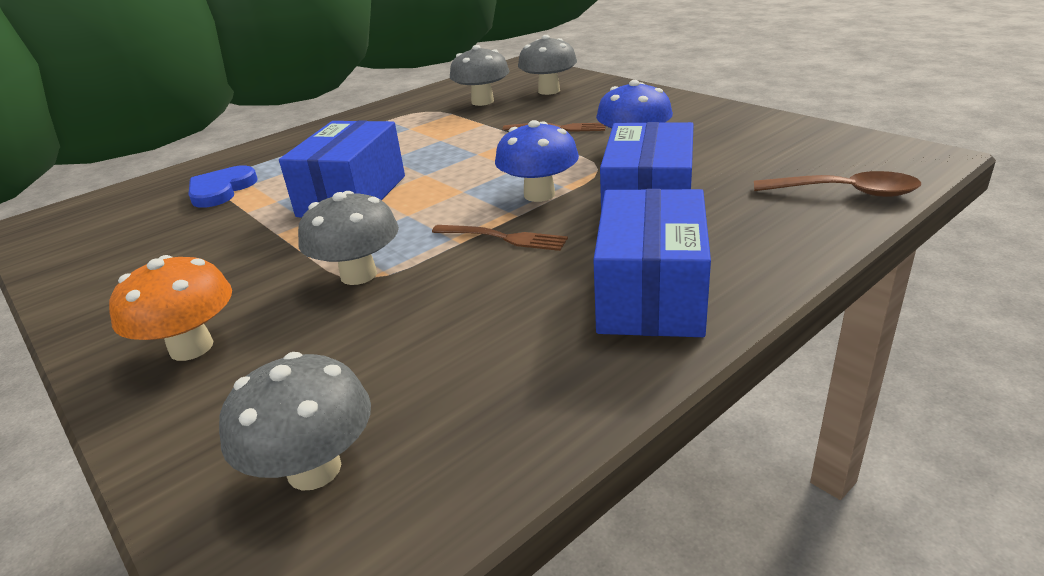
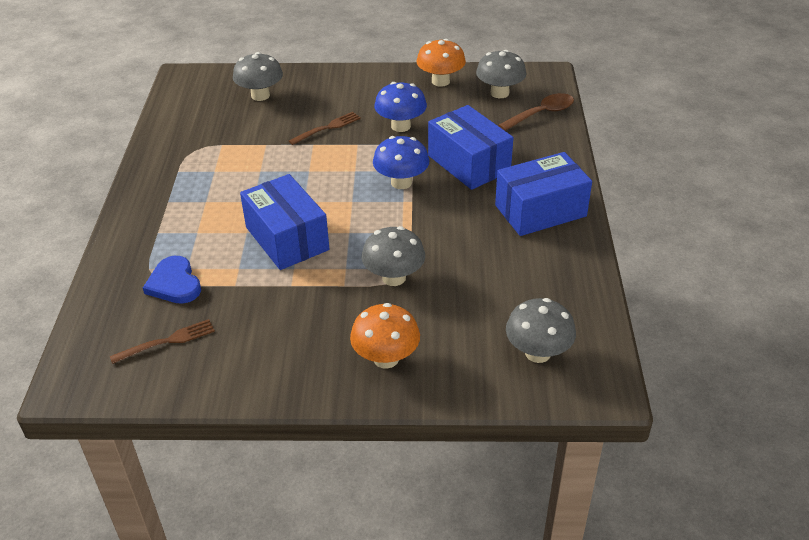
camera: 50 degrees left, 10 degrees up
brown fork [432,225,568,251] -> brown fork moved to [110,319,215,364]
grey mushroom [450,45,510,106] -> grey mushroom moved to [476,50,526,98]
blue box [593,189,711,337] -> blue box turned 75 degrees counterclockwise [495,152,592,236]
none -> orange mushroom [417,39,466,87]

